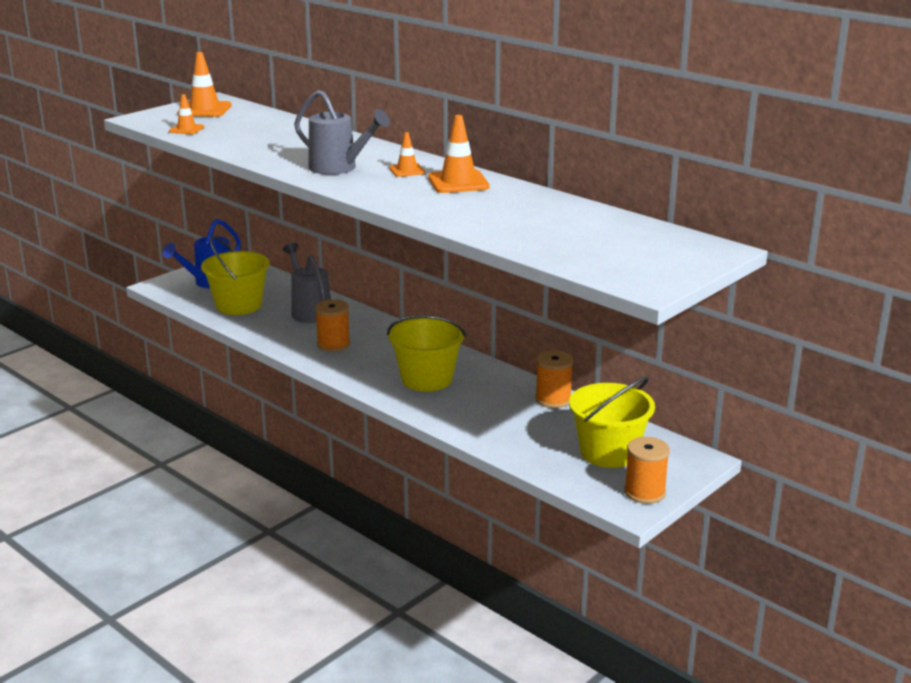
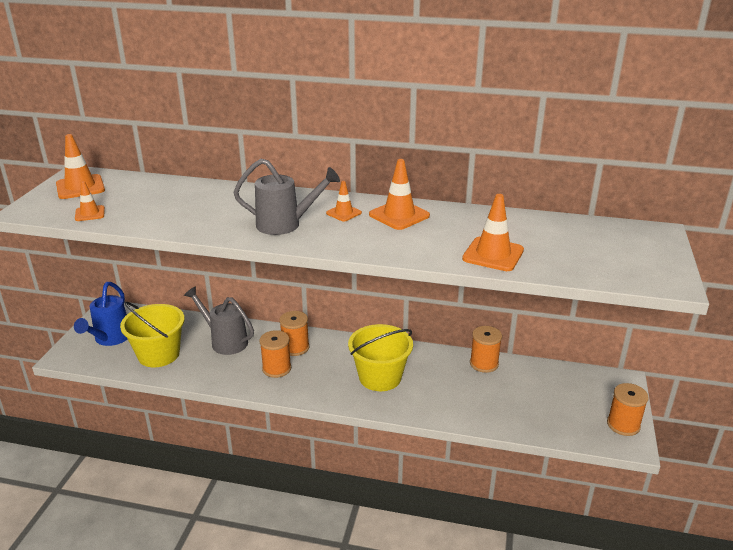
camera: 30 degrees left, 5 degrees up
yellow bucket [569,376,655,468] -> none
none -> orange spool [279,311,309,356]
none -> orange traffic cone [462,194,524,271]

